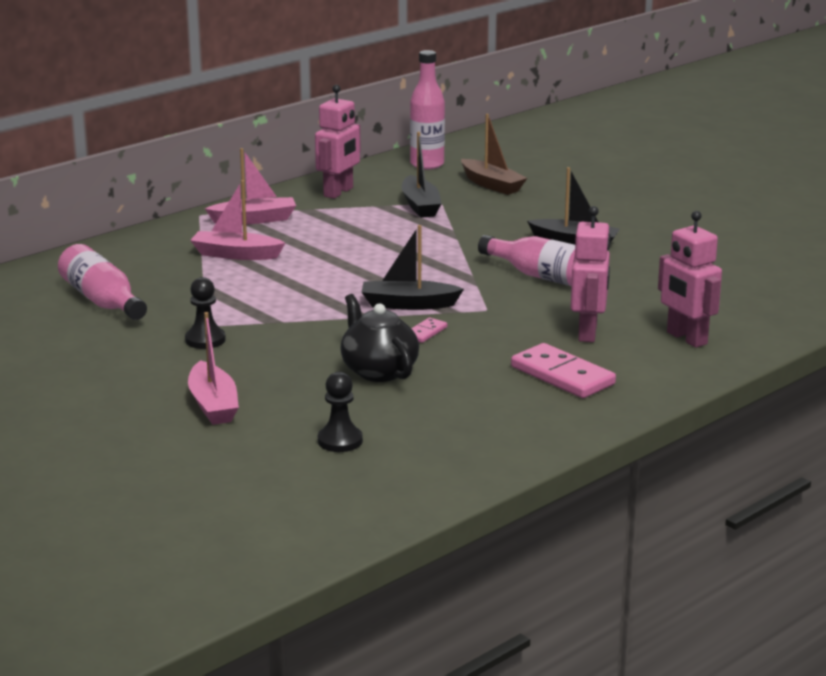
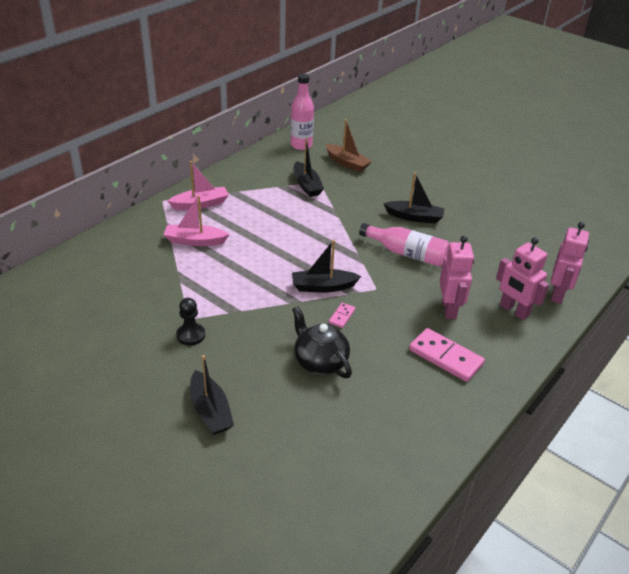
camera: 10 degrees left, 15 degrees up
pink bottle [58,244,147,320] -> none
pink boat [188,312,239,425] -> black boat [190,355,234,435]
pink robot [315,85,361,199] -> pink robot moved to [551,222,589,304]
black pawn [318,372,363,452] -> none

